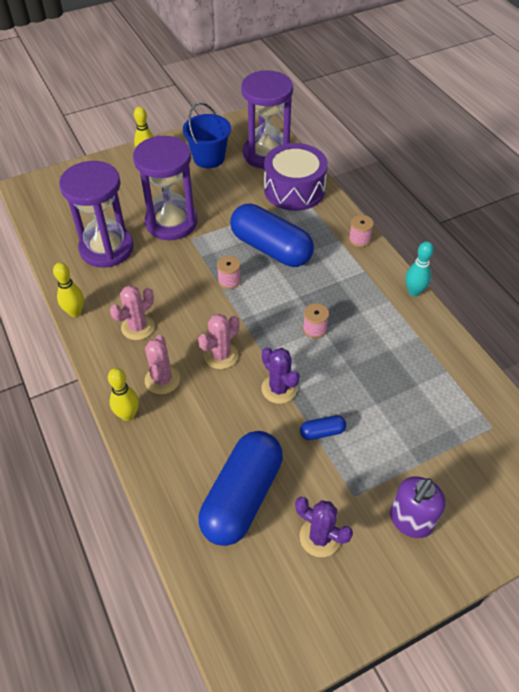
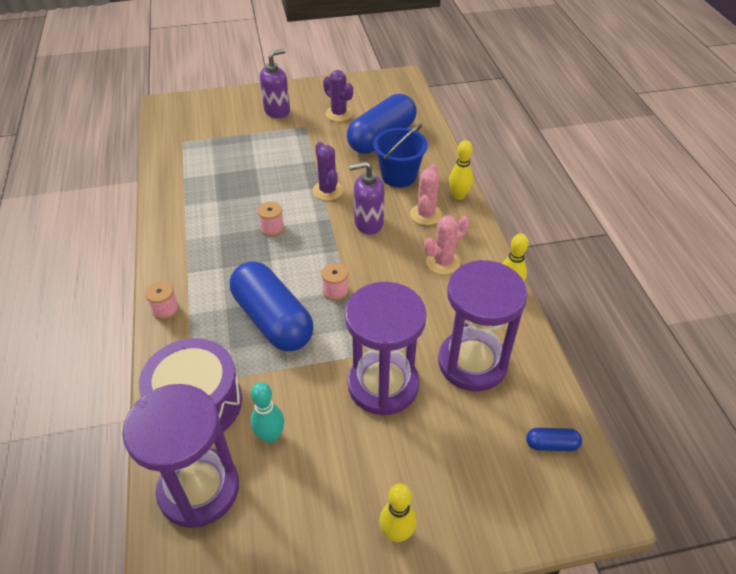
camera: 165 degrees left, 5 degrees down
blue bucket [183,102,231,168] -> blue bucket moved to [373,124,428,188]
pink cactus [198,314,240,369] -> purple soap dispenser [348,161,384,235]
blue capsule [300,415,346,440] -> blue capsule moved to [526,428,582,451]
turquoise bowling pin [406,241,434,296] -> turquoise bowling pin moved to [250,382,284,443]

